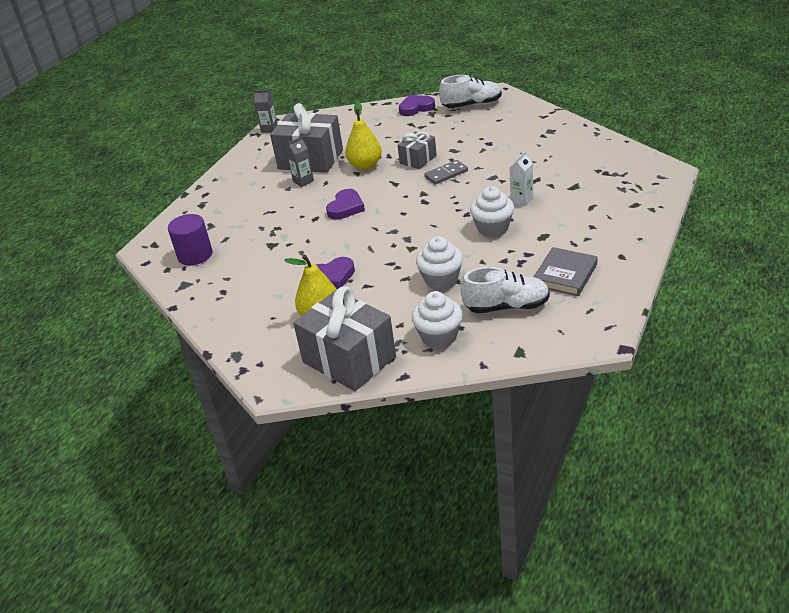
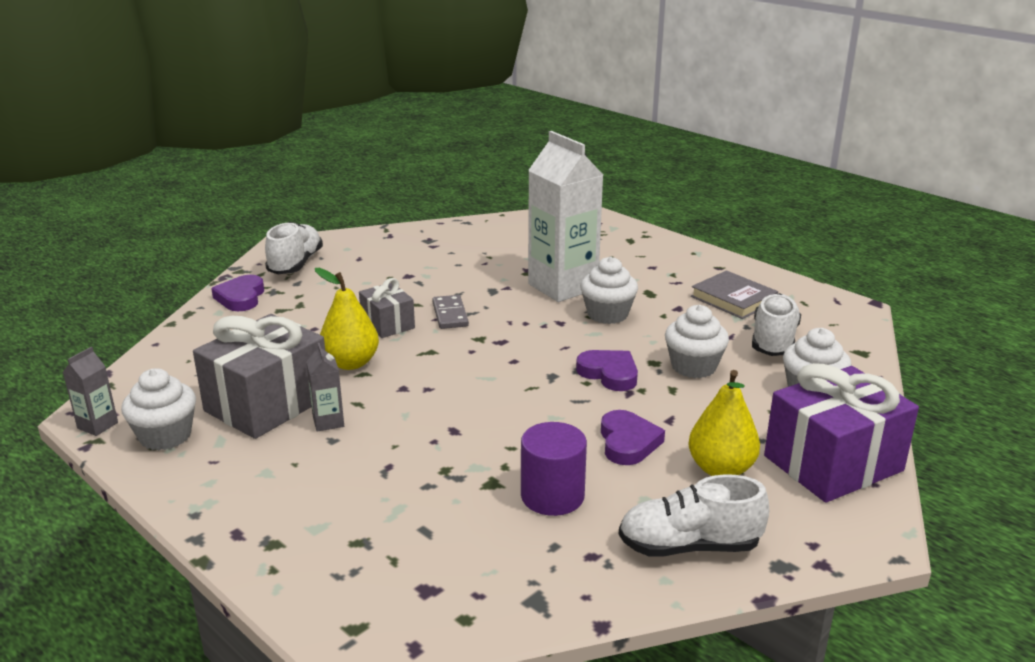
camera: 75 degrees left, 10 degrees down
purple cylinder [168,214,213,265] -> purple cylinder moved to [521,422,587,516]
grey gift [293,286,396,391] -> purple gift [764,363,919,503]
purple heart [326,189,365,220] -> purple heart moved to [576,350,638,391]
white carton [509,151,533,206] -> white carton [528,131,603,302], size x2.33
none -> white cupcake [121,368,196,451]
none -> white shoe [619,474,769,557]

